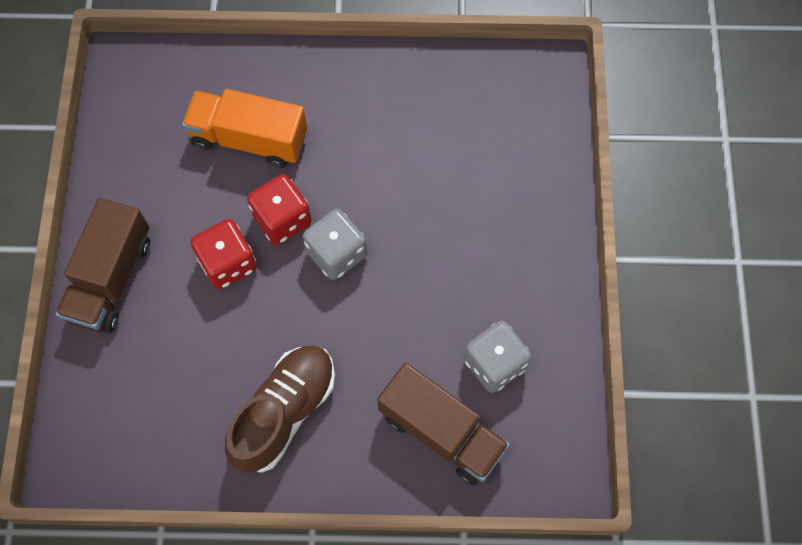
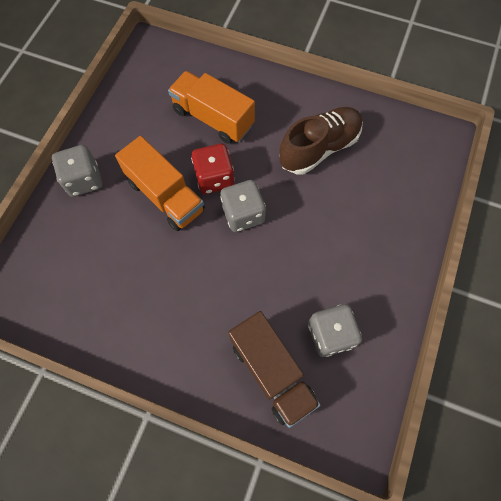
camera: 20 degrees right, 0 degrees up
brown truck [56,198,150,333] -> grey dice [52,145,102,197]
red dice [191,219,257,289] -> orange truck [115,136,205,231]
brown shoe [225,346,335,473] -> brown shoe moved to [279,107,363,174]

